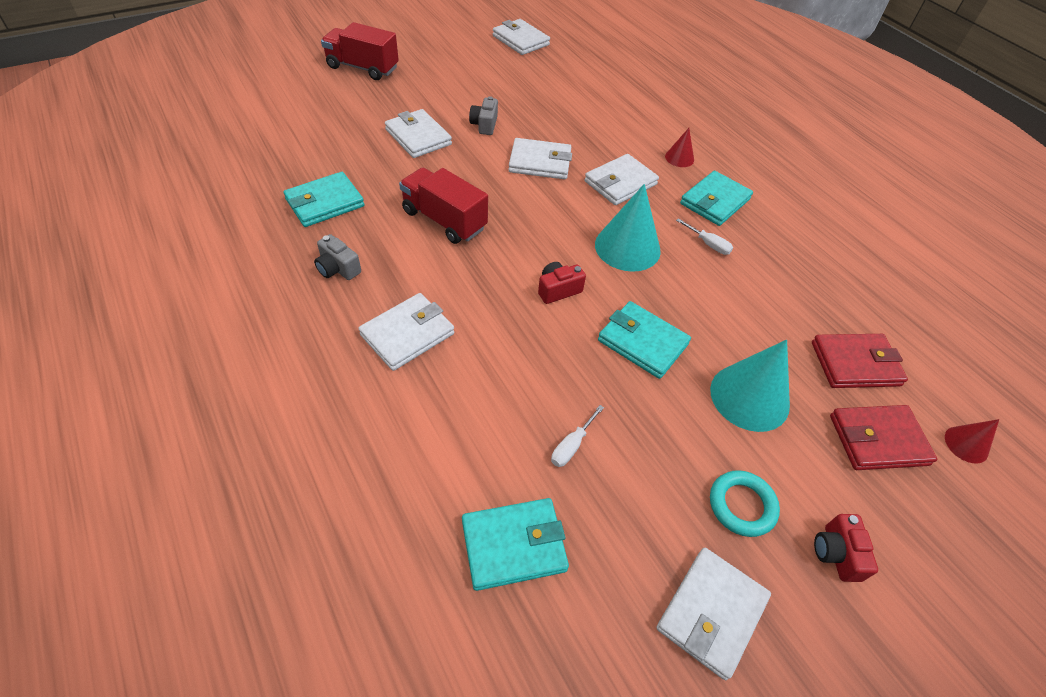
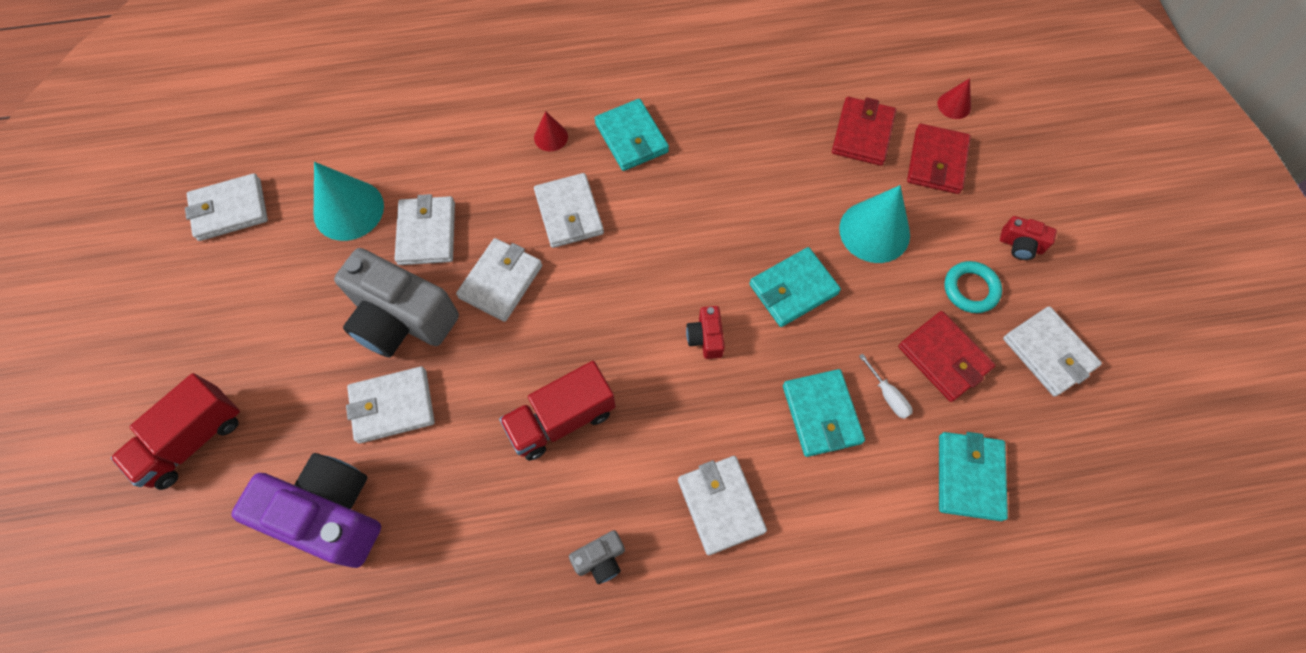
camera: 65 degrees left, 15 degrees up
turquoise wallet [284,172,365,227] -> turquoise wallet moved to [783,369,865,457]
grey camera [469,96,498,135] -> grey camera [334,248,459,357], size x2.26
turquoise cone [595,184,661,272] -> turquoise cone moved to [314,162,384,241]
white screwdriver [676,218,733,255] -> none
none -> purple camera [231,453,381,568]
none -> white wallet [394,194,455,265]
none -> red wallet [898,311,995,402]

